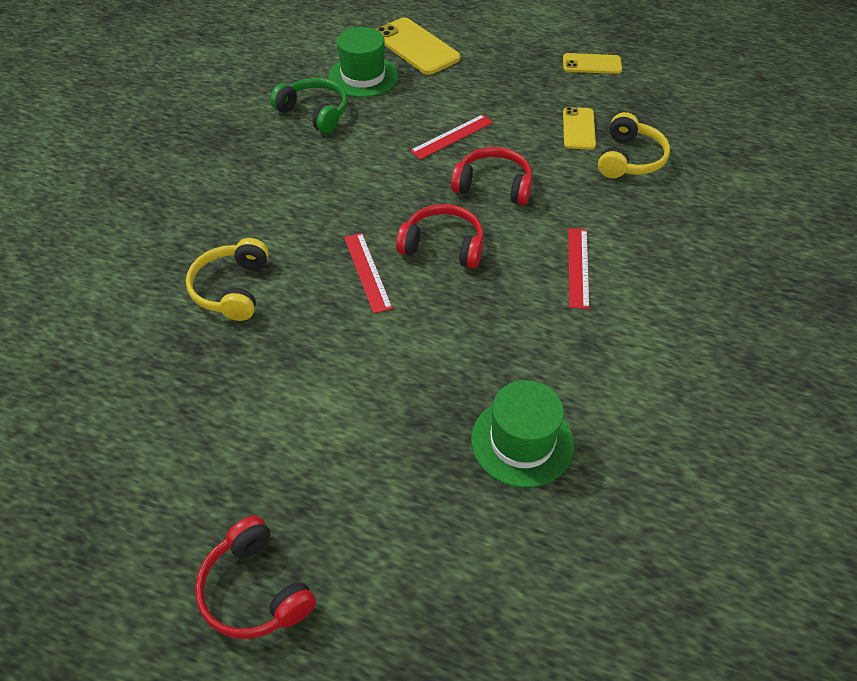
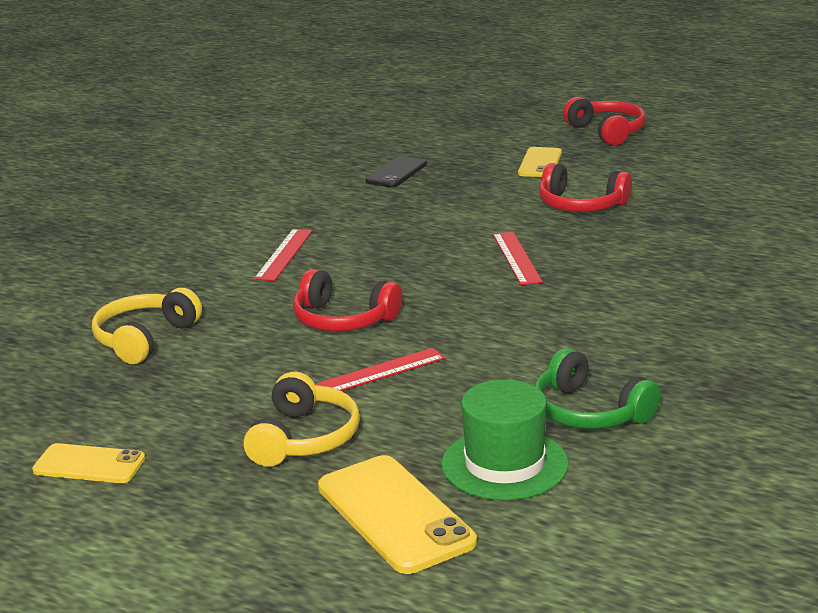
camera: 170 degrees left, 25 degrees down
yellow headphones [186,238,269,321] -> yellow headphones moved to [243,372,360,467]
red headphones [396,204,484,269] -> red headphones moved to [539,163,632,212]
green hat [471,380,574,487] -> black phone [365,156,427,188]
yellow phone [563,107,596,150] -> yellow phone moved to [518,147,562,177]

